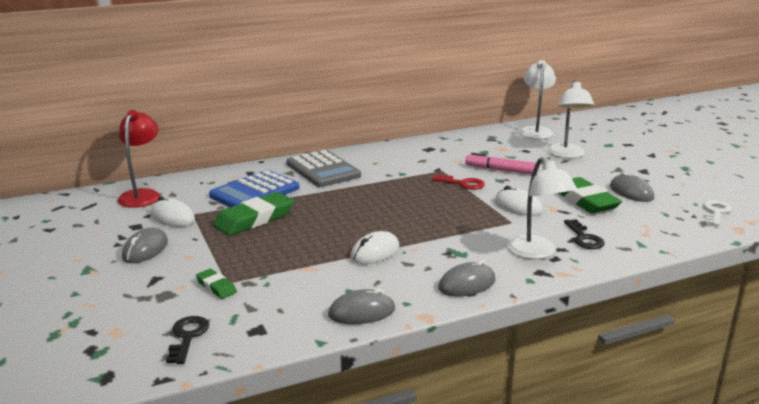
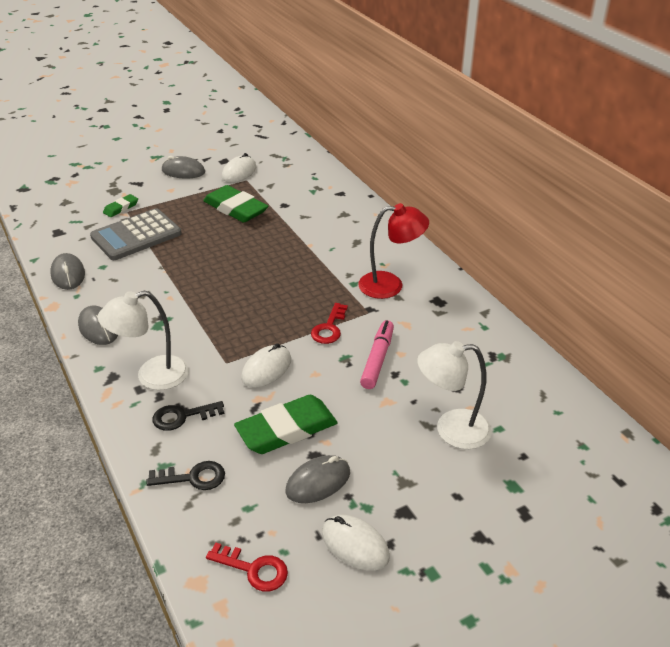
camera: 85 degrees right, 15 degrees up
red lamp [117,110,160,208] -> red lamp moved to [358,203,429,299]
black key [166,316,209,364] -> black key moved to [146,461,225,490]
blue calculator [209,170,299,207] -> none
grey calculator [287,150,361,187] -> grey calculator moved to [90,208,182,260]
white mouse [350,231,399,264] -> white mouse moved to [322,515,390,571]
white lamp [520,60,556,139] -> none
white key [703,200,732,226] -> red key [206,543,288,592]

